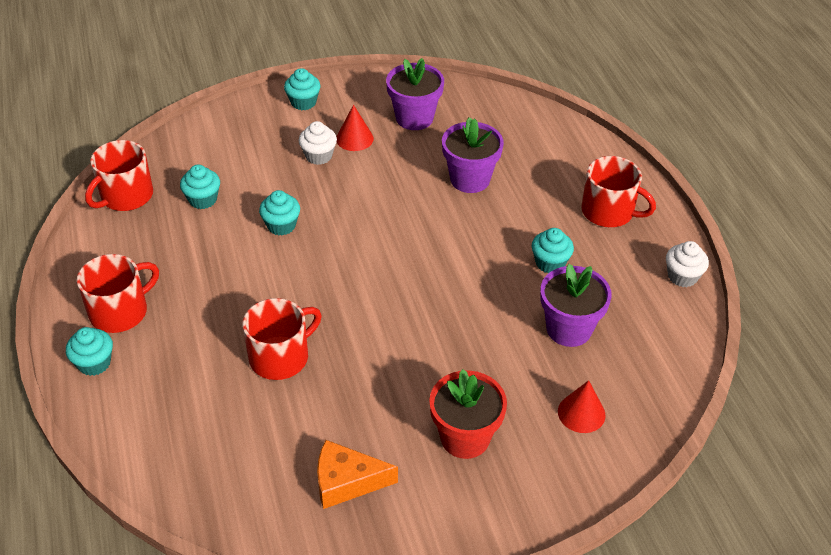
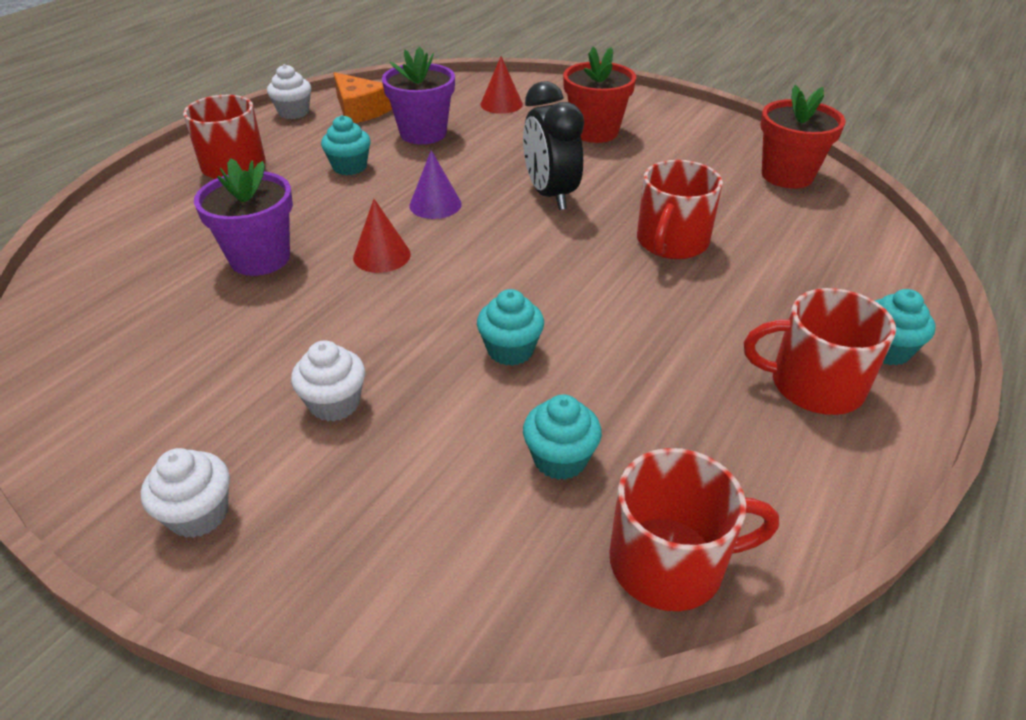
camera: 130 degrees left, 5 degrees down
red mug [243,298,322,380] -> red mug turned 75 degrees counterclockwise [637,160,723,259]
turquoise cupcake [284,68,321,110] -> white cupcake [141,448,230,538]
orange cheese [317,440,398,509] -> orange cheese moved to [333,72,392,123]
red cone [337,105,374,151] -> red cone moved to [353,199,411,273]
purple flower pot [386,58,444,130] -> none
none -> purple cone [409,150,462,219]
none -> black clock [523,81,584,210]
none -> red flower pot [760,85,846,189]

